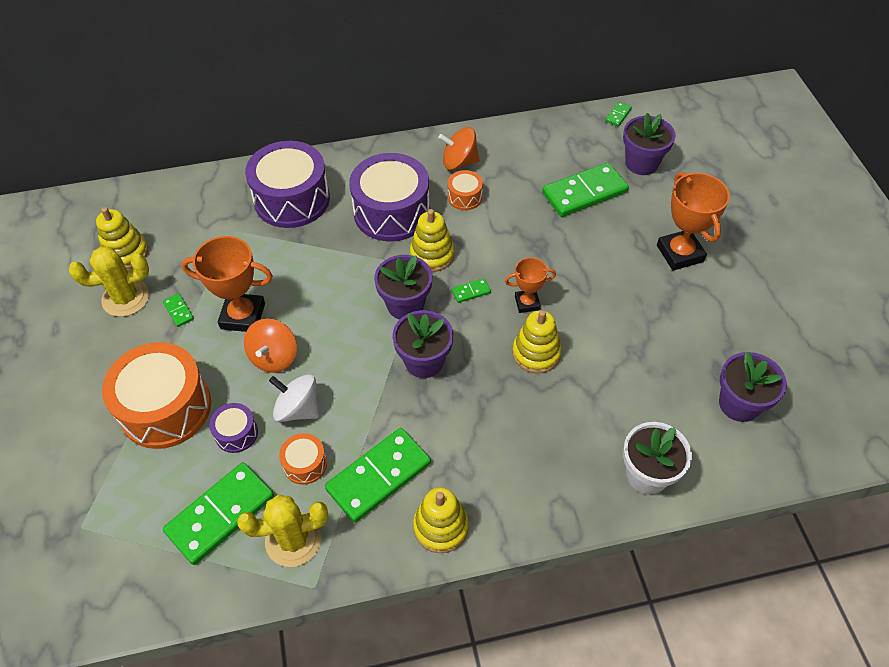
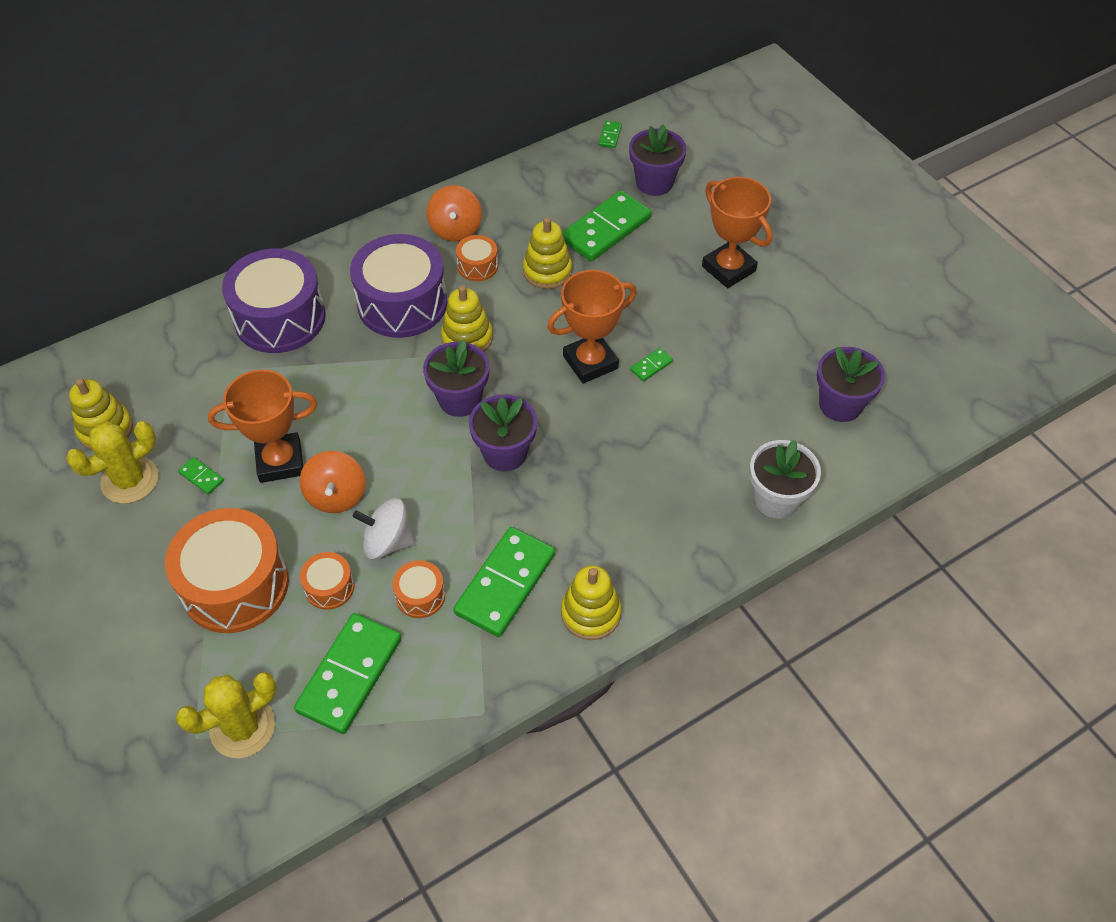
camera: 20 degrees left, 0 degrees up
purple drum [209,403,258,453] -> orange drum [300,552,354,610]
yellow cactus [237,495,328,567] -> yellow cactus moved to [176,672,277,758]
orange spinning top [438,127,479,170] -> orange spinning top turned 75 degrees counterclockwise [427,185,482,241]
green domino [452,278,491,303] -> green domino moved to [630,348,673,381]
orange trophy [505,257,556,313] -> orange trophy [547,270,637,384], size x1.70
yellow stacking toy [512,310,562,373] -> yellow stacking toy moved to [523,217,572,289]

